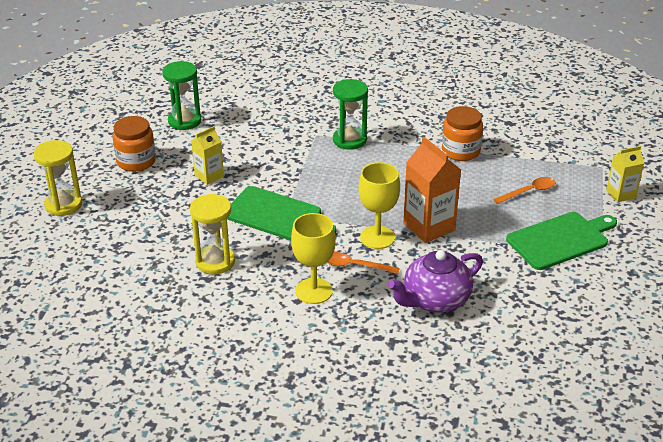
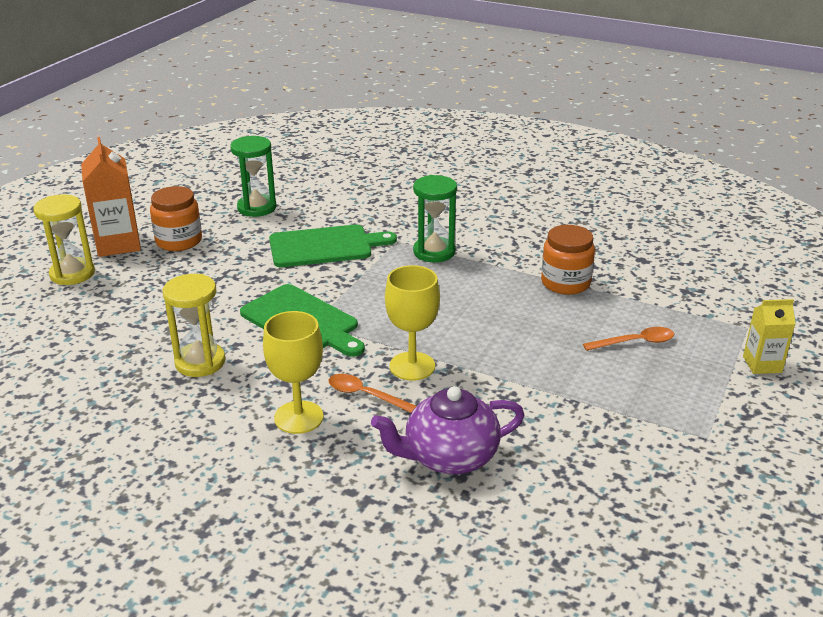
camera: 15 degrees right, 5 degrees down
yellow carton [191,126,224,185] -> none
orange carton [403,137,461,243] -> orange carton moved to [81,137,141,257]
green cutting board [506,212,617,270] -> green cutting board moved to [269,225,397,267]

